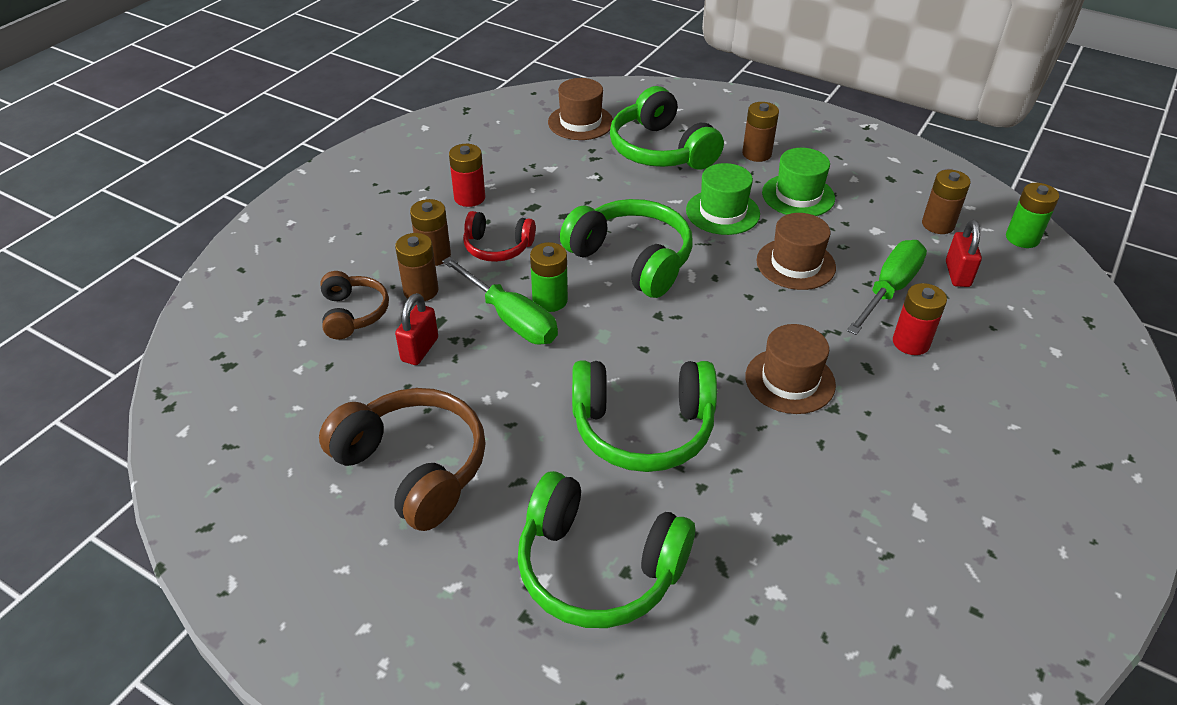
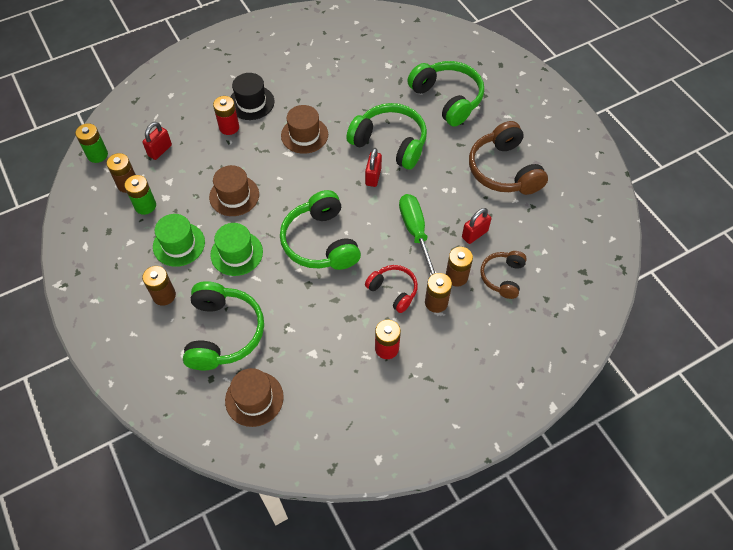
camera: 150 degrees left, 15 degrees up
green battery [530,242,568,312] -> green battery moved to [124,175,156,215]
green screwdriver [847,240,927,335] -> none
none -> black hat [231,73,274,120]
none -> red padlock [365,148,382,187]

